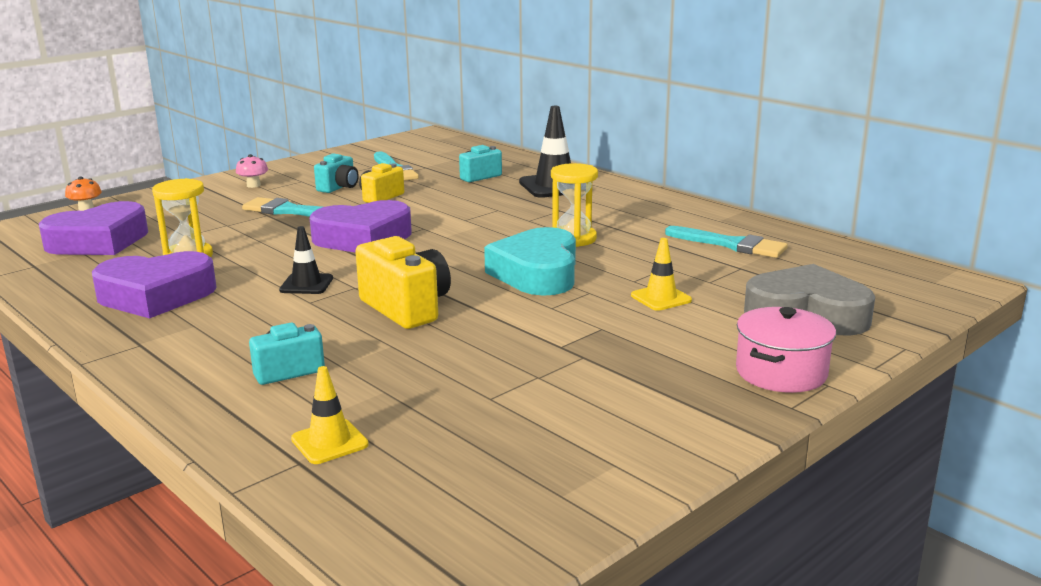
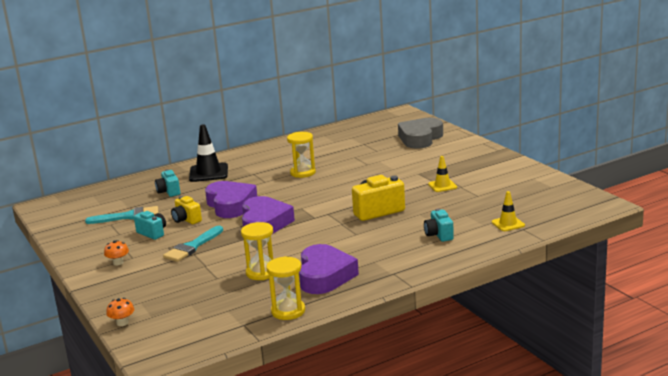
camera: 75 degrees left, 0 degrees up
purple heart [39,201,148,255] -> purple heart moved to [205,181,257,218]
pink mushroom [236,154,268,188] -> orange mushroom [104,240,129,265]
black traffic cone [279,226,333,294] -> none
turquoise heart [484,227,576,296] -> none
yellow traffic cone [631,238,692,311] -> yellow traffic cone moved to [428,156,457,192]
turquoise brush [665,226,788,258] -> none
pink pot [736,307,836,393] -> none
none -> yellow hourglass [266,256,305,320]

